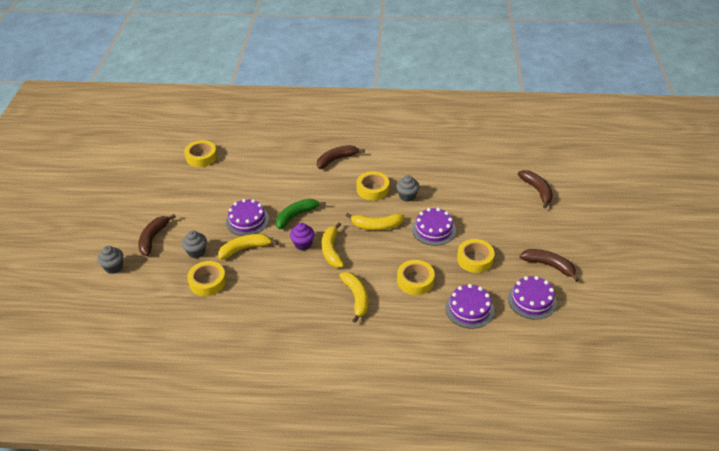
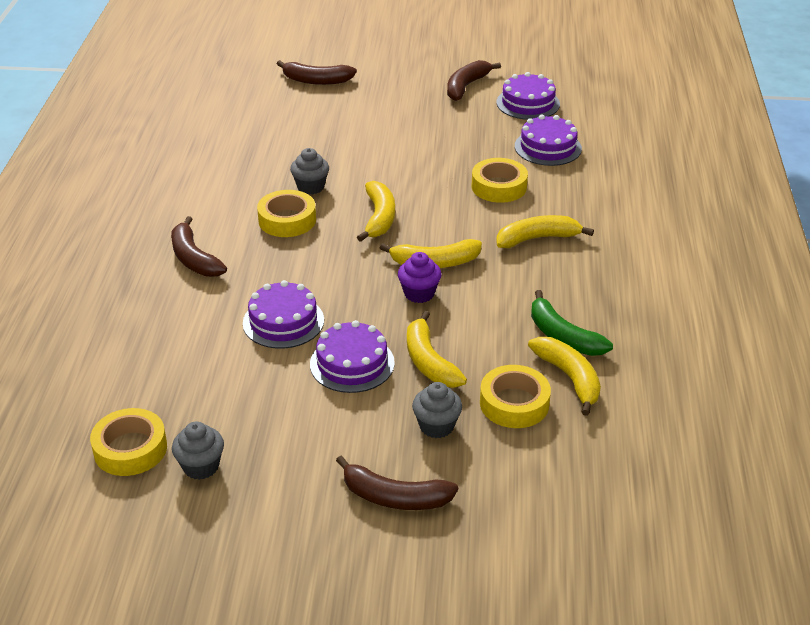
camera: 90 degrees left, 5 degrees down
grey cupcake [97,246,123,274] -> grey cupcake moved to [172,422,224,480]
green banana [276,199,326,229] -> green banana moved to [531,290,613,356]
purple cake [412,208,456,246] -> purple cake moved to [243,280,324,349]
yellow tape [457,239,495,273] -> none
brown banana [518,170,553,209] -> brown banana turned 150 degrees counterclockwise [277,60,357,85]
none -> yellow banana [528,337,601,416]

